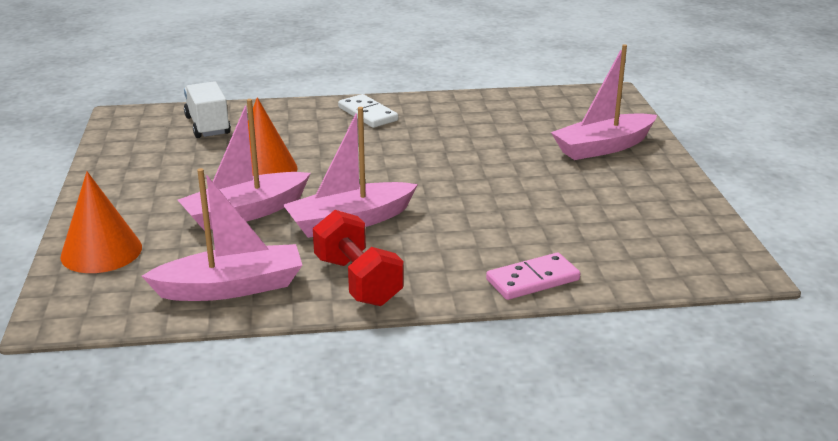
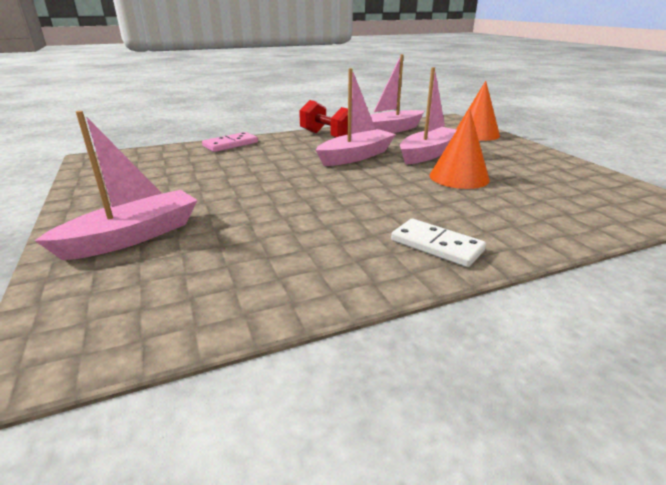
camera: 165 degrees right, 0 degrees up
white truck [184,81,231,138] -> none

